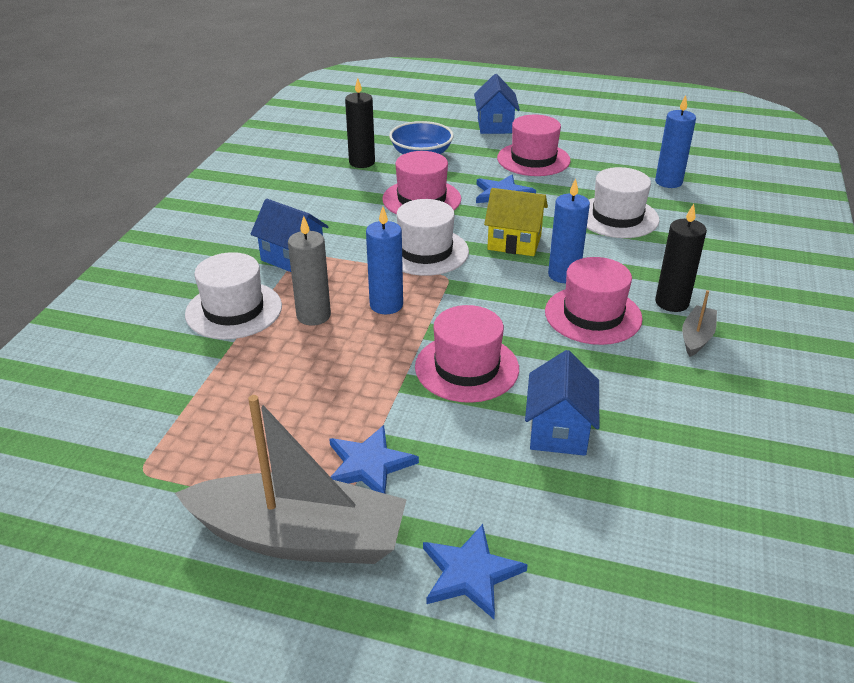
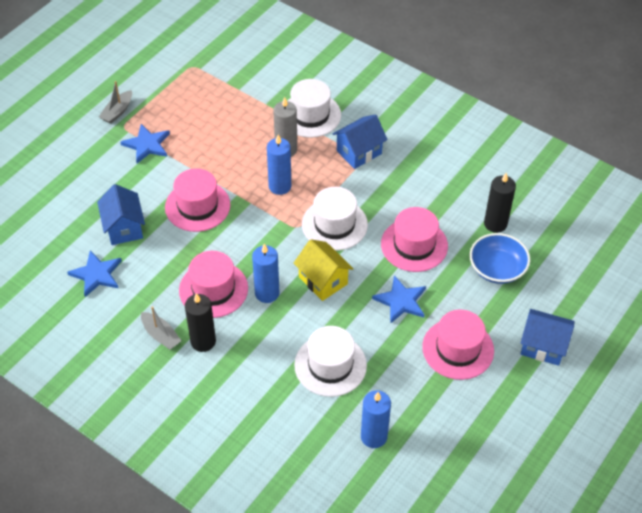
camera: 110 degrees right, 15 degrees up
grey boat [175,395,407,564] -> grey boat [99,81,132,124], size x0.44
blue star [423,524,528,619] -> blue star moved to [67,250,122,297]
yellow house [484,188,548,256] -> yellow house turned 75 degrees counterclockwise [294,239,354,301]
blue house [525,350,599,456] -> blue house turned 45 degrees clockwise [97,184,145,245]

